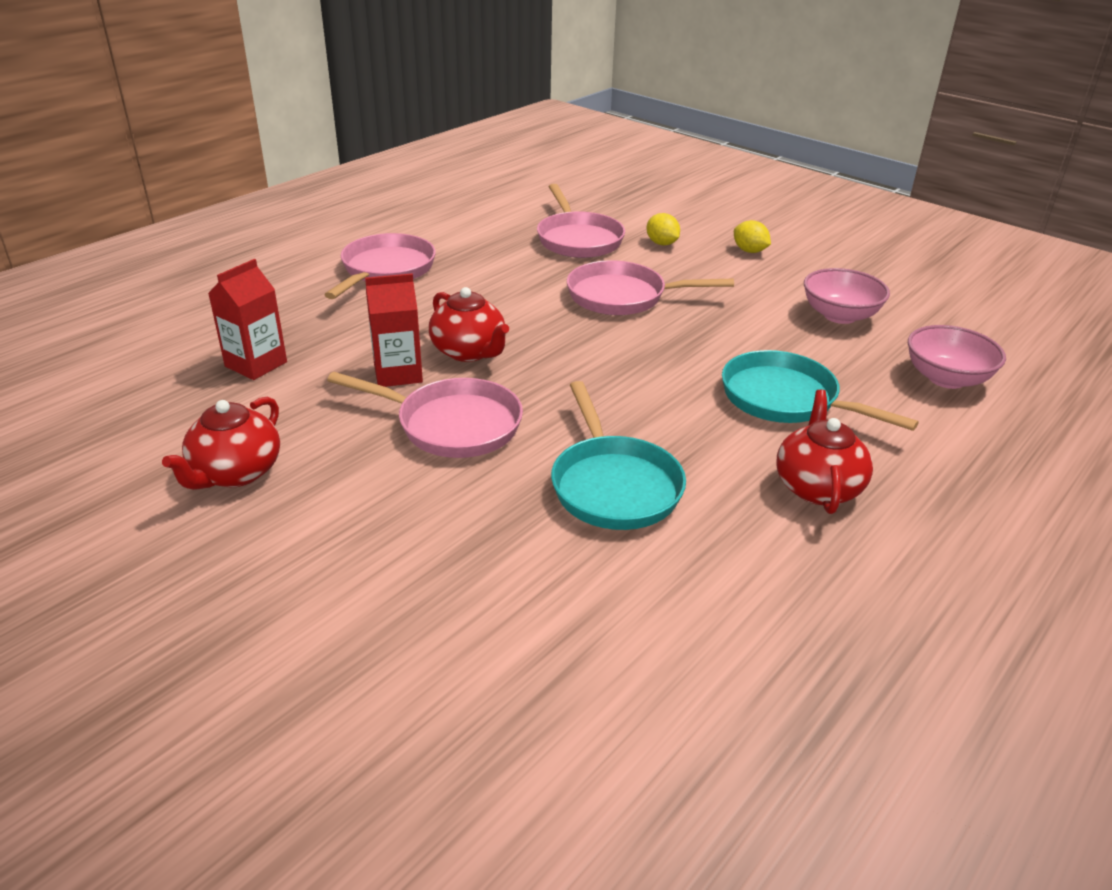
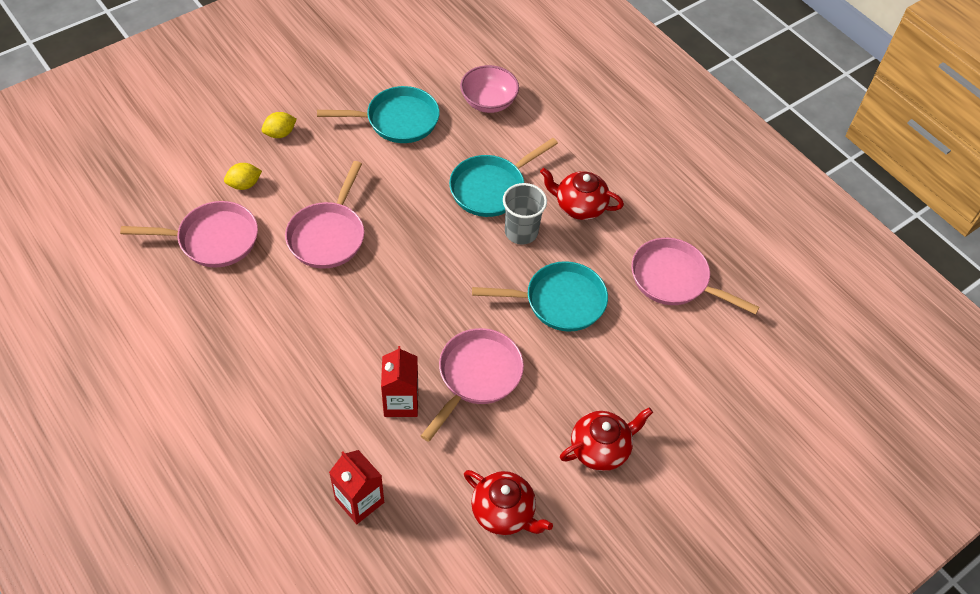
camera: 80 degrees left, 20 degrees up
pink pan [324,233,436,299] -> pink pan moved to [631,238,760,315]
red teapot [429,287,509,362] -> red teapot moved to [560,407,653,471]
pink bowl [804,268,890,324] -> turquoise pan [317,86,440,143]
none -> grey cup [503,183,547,245]

